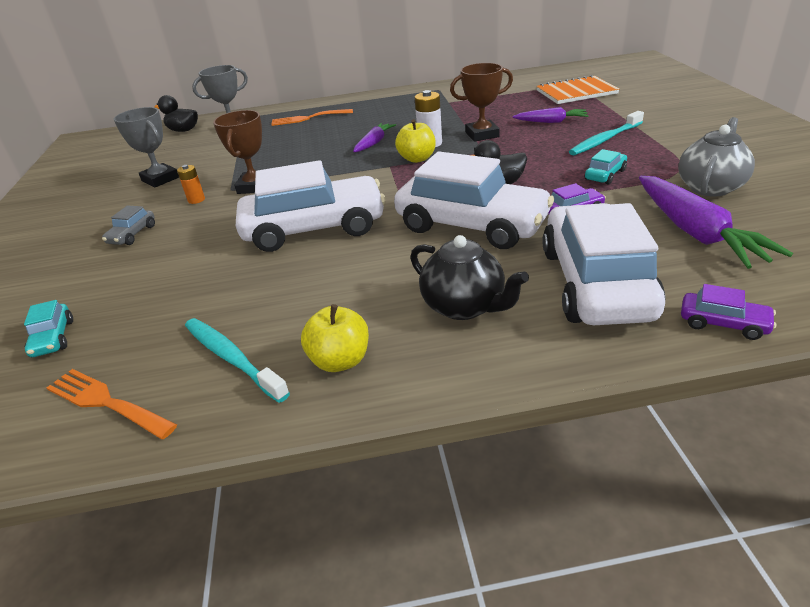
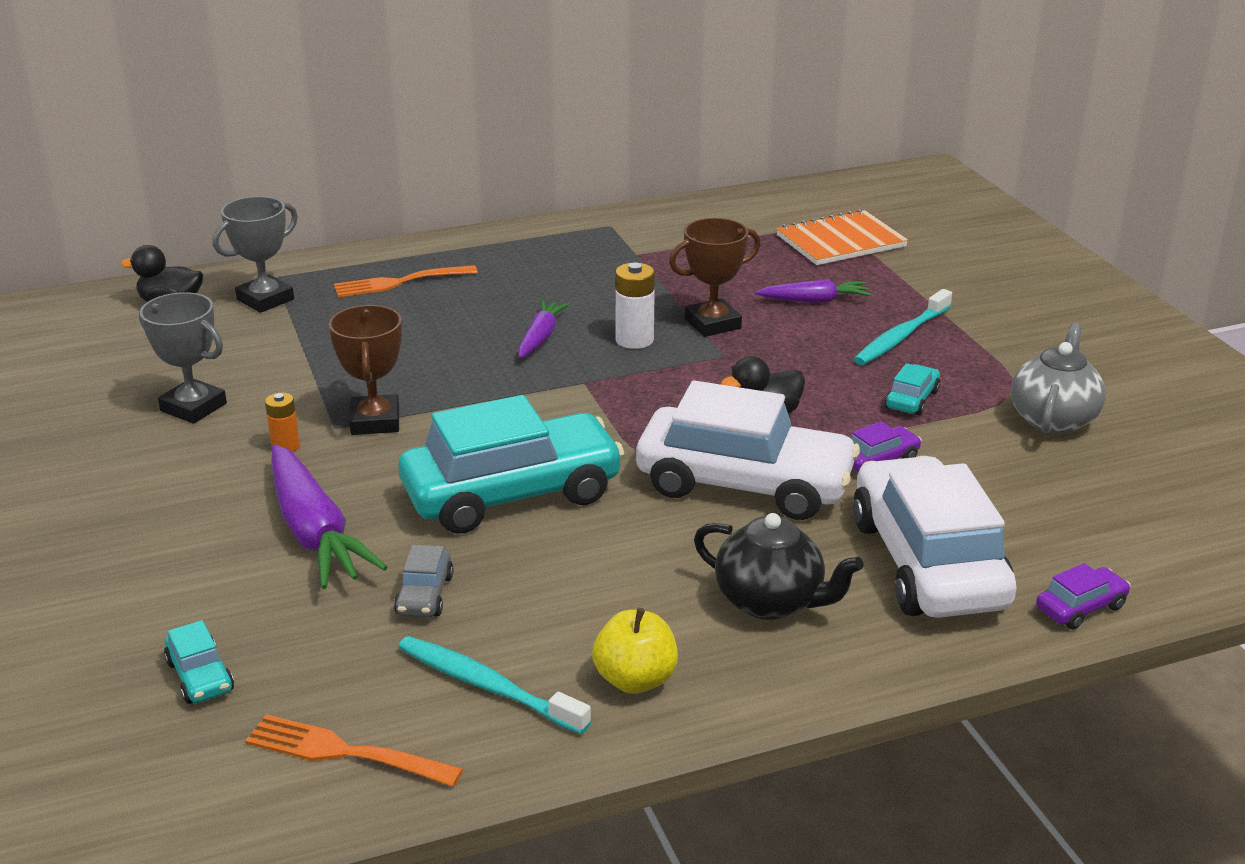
camera: 15 degrees left, 5 degrees down
grey car [102,205,155,245] -> grey car moved to [394,545,454,618]
white car [236,160,386,252] -> turquoise car [398,395,624,534]
yellow apple [395,119,436,163] -> none
purple carrot [639,176,793,269] -> purple carrot moved to [271,444,387,589]
purple car [681,284,776,340] -> purple car turned 45 degrees counterclockwise [1036,563,1131,629]

